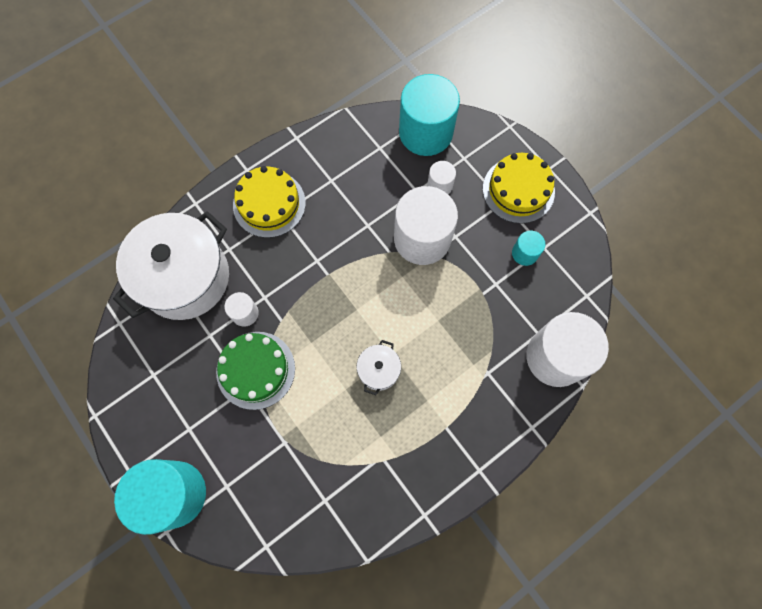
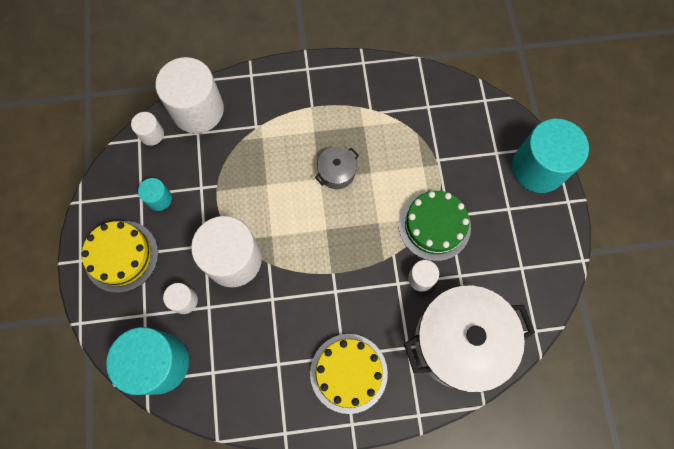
camera: 150 degrees left, 0 degrees up
white pot [357,340,401,395] -> grey pot [315,147,359,189]
none -> white cylinder [131,112,164,146]

